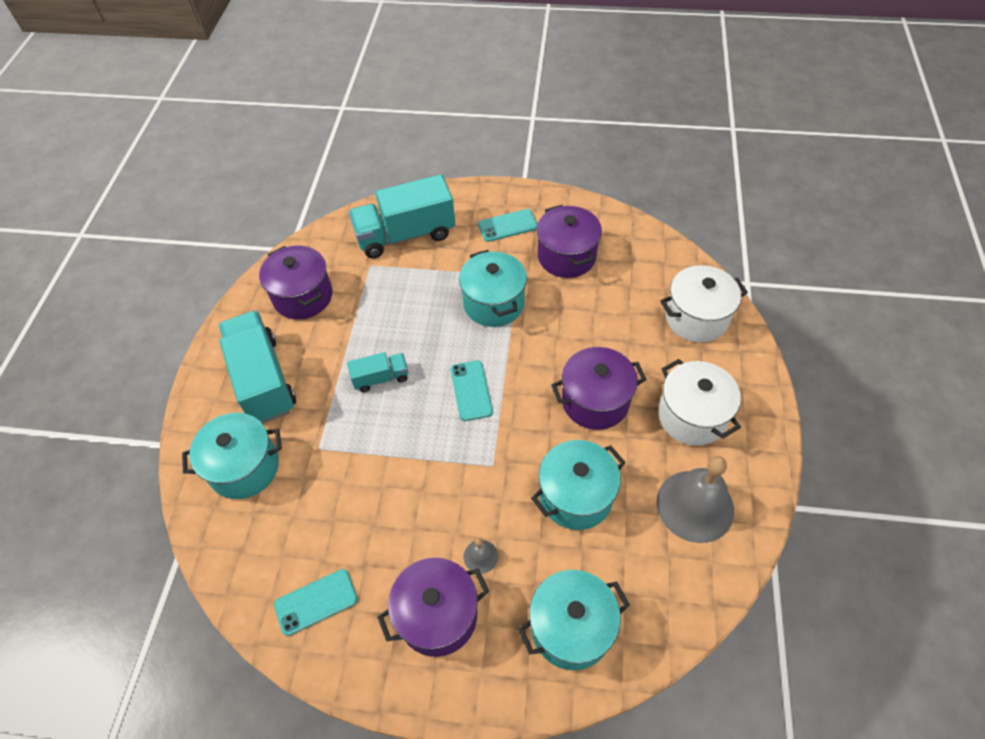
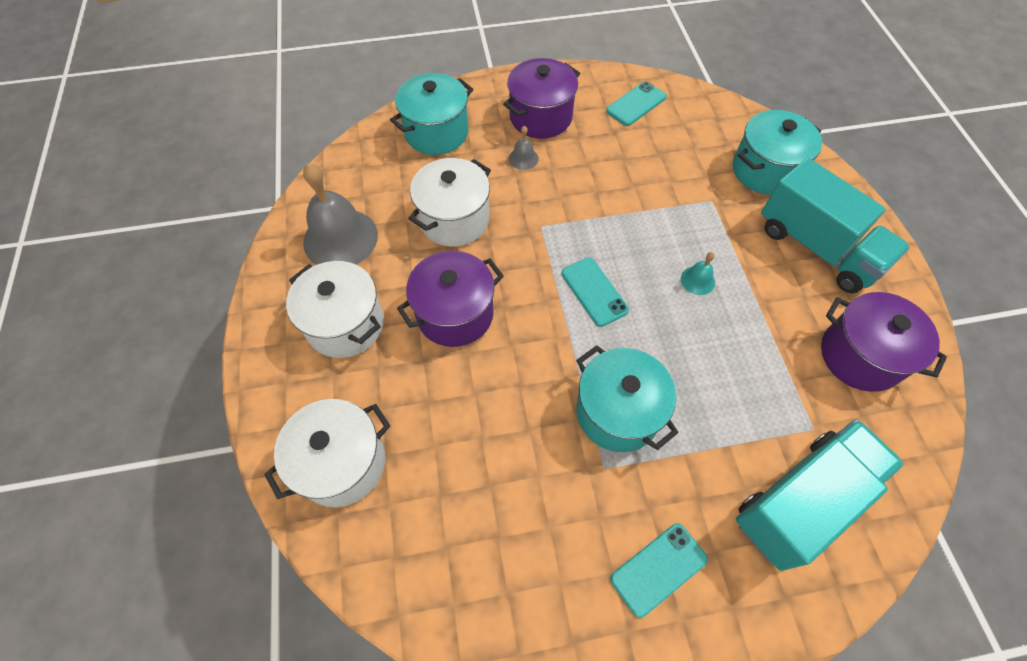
camera: 160 degrees right, 5 degrees up
turquoise truck [347,352,408,392] -> turquoise bell [681,252,715,295]
turquoise pot [531,440,626,530] -> white pot [408,158,491,247]
purple pot [537,205,602,278] -> none

